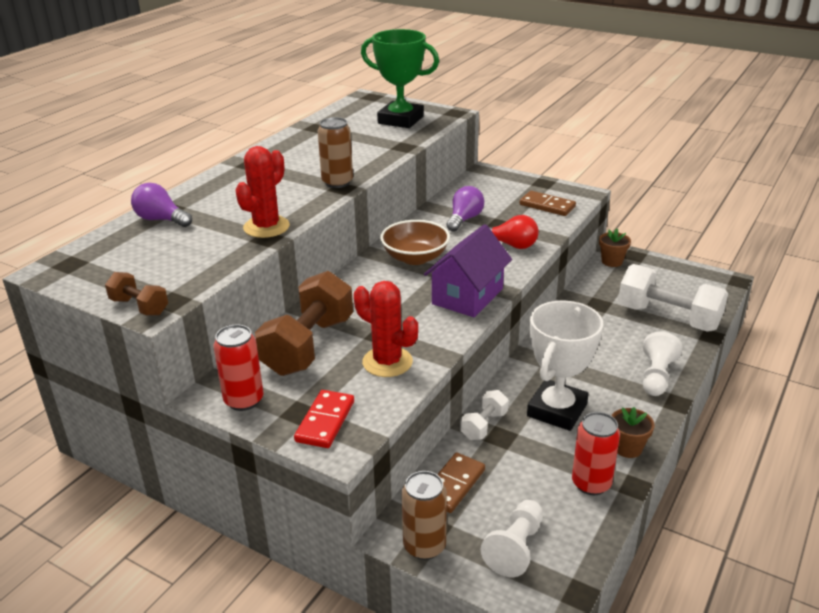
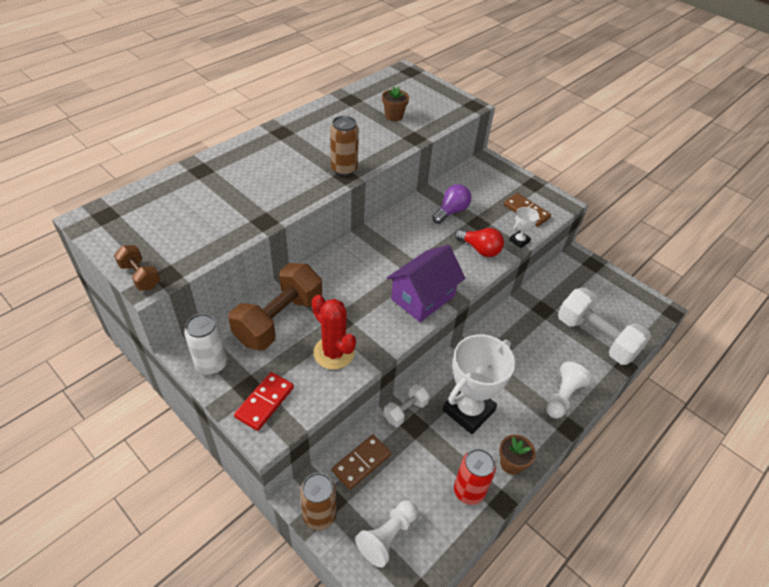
camera: 10 degrees right, 15 degrees up
purple light bulb [131,183,192,227] -> none
red can [213,325,263,411] -> white can [184,313,227,375]
red cactus [235,146,290,238] -> none
green trophy [361,29,439,128] -> none
brown bowl [380,220,450,265] -> none
brown flower pot [599,229,631,267] -> brown flower pot moved to [382,86,409,121]
none -> white trophy [509,207,539,248]

